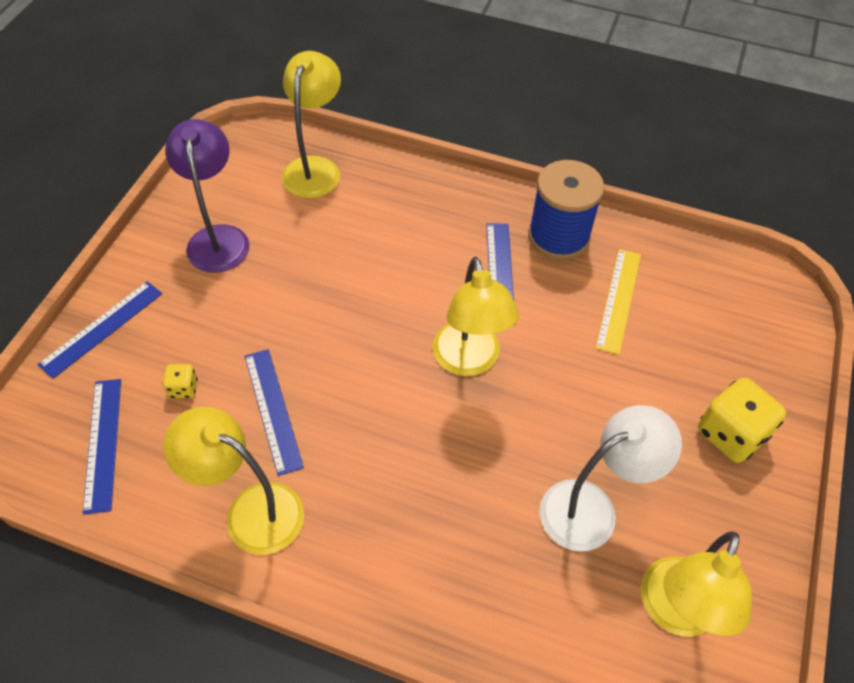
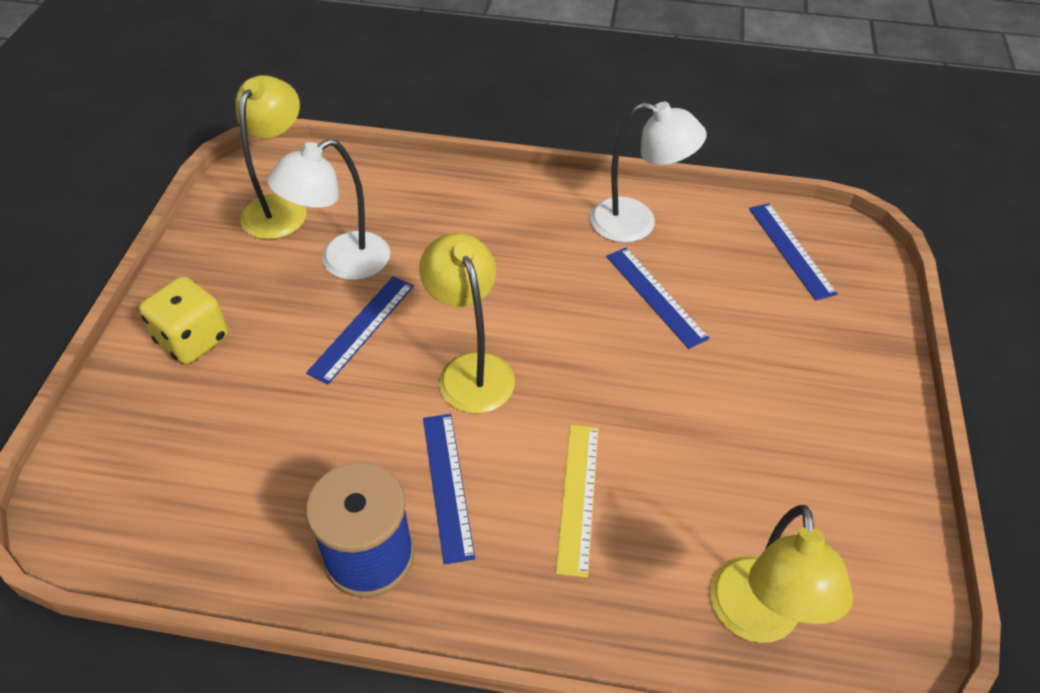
camera: 170 degrees right, 5 degrees down
blue ruler [37,281,162,379] -> blue ruler moved to [306,276,414,384]
yellow dice [163,364,198,398] -> none
yellow lamp [163,407,304,555] -> white lamp [590,102,707,243]
purple lamp [165,119,249,273] -> none
yellow ruler [596,249,641,355] -> yellow ruler moved to [556,425,599,578]

